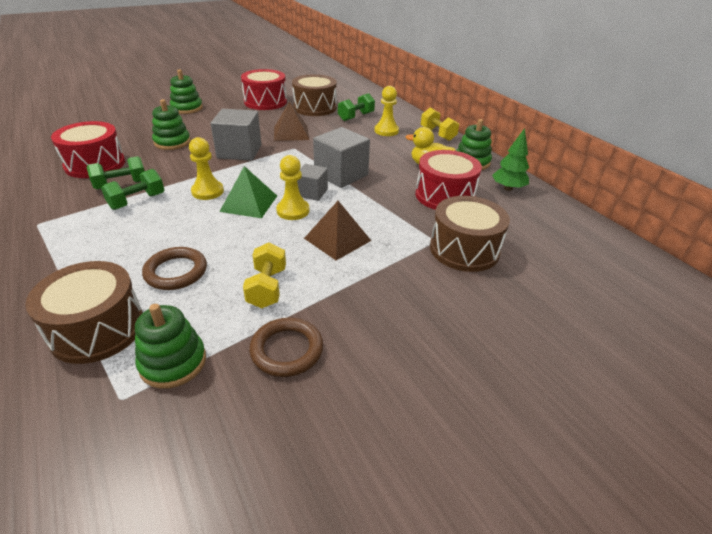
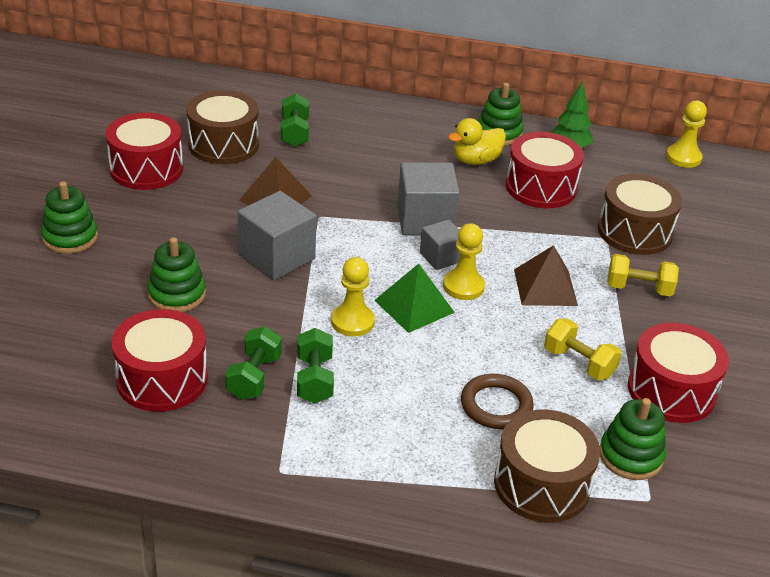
camera: 50 degrees left, 0 degrees up
brown ring [249,318,323,377] -> red drum [628,323,729,423]
yellow pawn [374,86,399,136] -> yellow pawn moved to [666,101,707,168]
yellow dumbbell [421,108,459,141] -> yellow dumbbell moved to [607,254,679,296]

